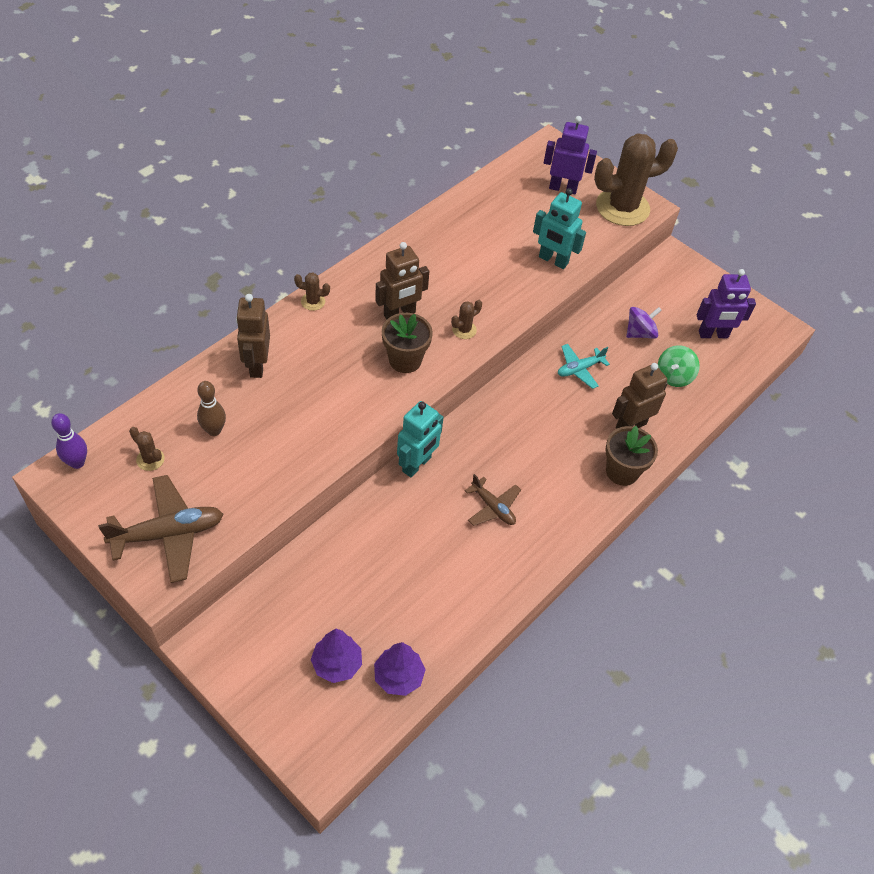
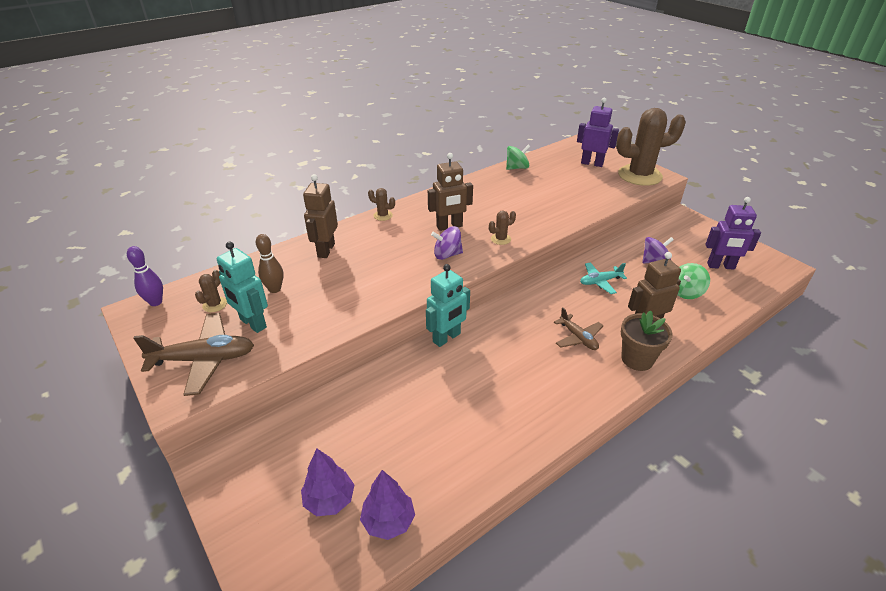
camera: 15 degrees right, 15 degrees down
brown cactus [129,427,165,471] -> brown cactus turned 60 degrees clockwise [195,270,227,312]
brown flower pot [382,313,433,373] -> purple spinning top [431,226,463,260]
brown plane [465,474,521,526] -> brown plane moved to [554,308,604,350]
turquoise robot [533,188,586,269] -> turquoise robot moved to [217,241,268,333]
none -> green spinning top [506,145,530,170]

